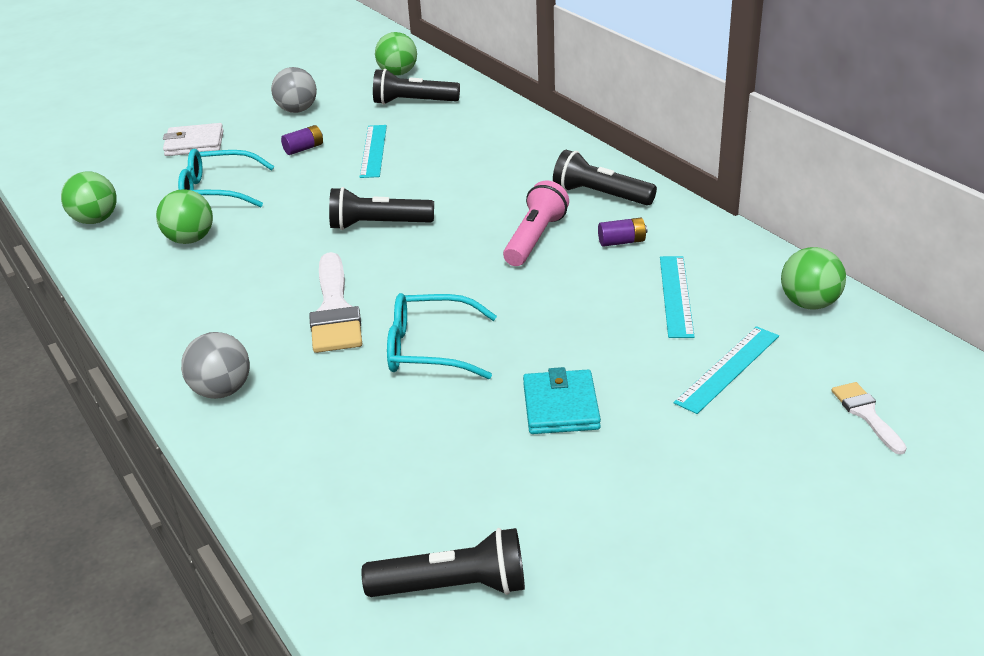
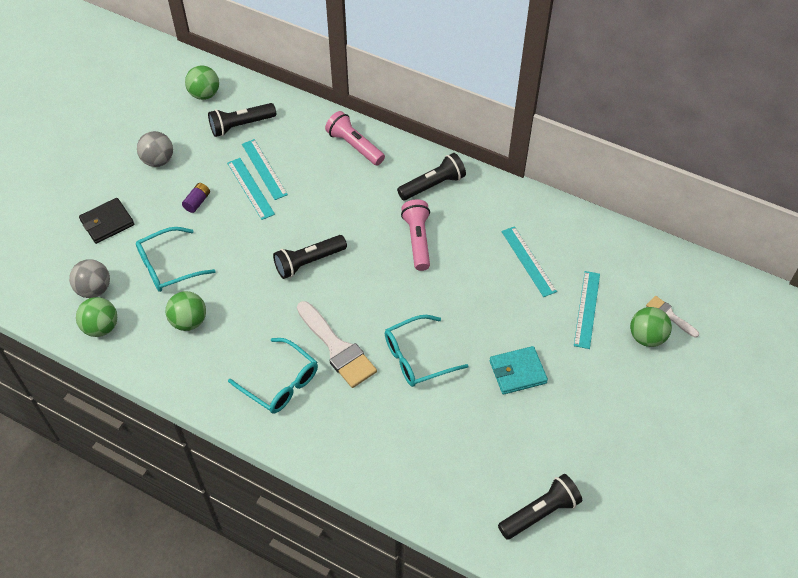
camera: 30 degrees left, 20 degrees up
white wallet [163,123,224,156] -> black wallet [79,198,134,244]
grey ball [181,332,250,399] -> grey ball moved to [69,259,110,298]
turquoise wallet [523,367,601,434] -> turquoise wallet turned 75 degrees counterclockwise [489,346,548,394]
black flashlight [553,150,657,206] -> black flashlight turned 150 degrees clockwise [397,153,466,200]
purple battery [598,218,647,247] -> none
green ball [781,247,846,310] -> green ball moved to [630,307,672,347]
none -> turquoise glasses [228,338,318,414]
none -> turquoise ruler [242,139,288,200]
none -> pink flashlight [325,111,385,166]

